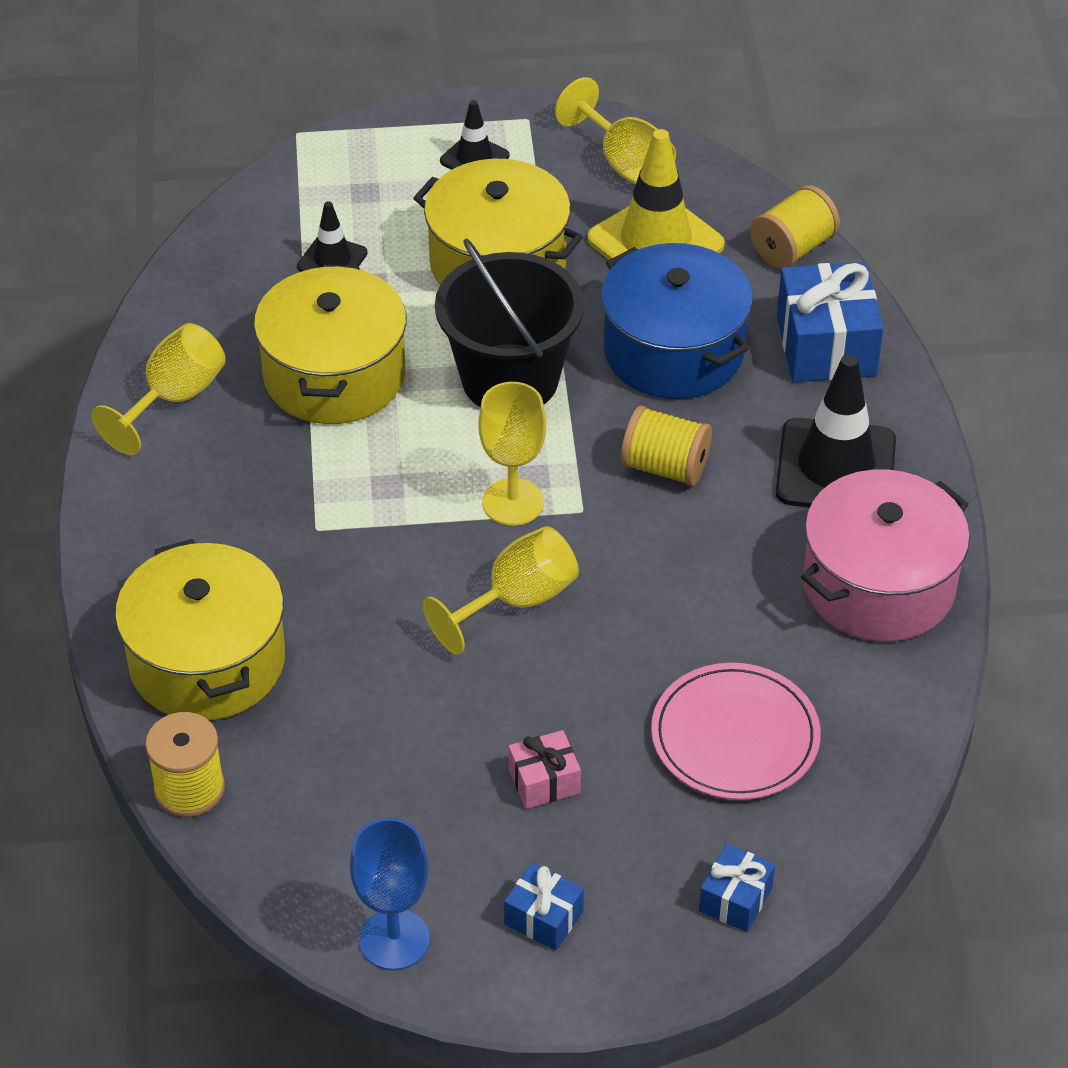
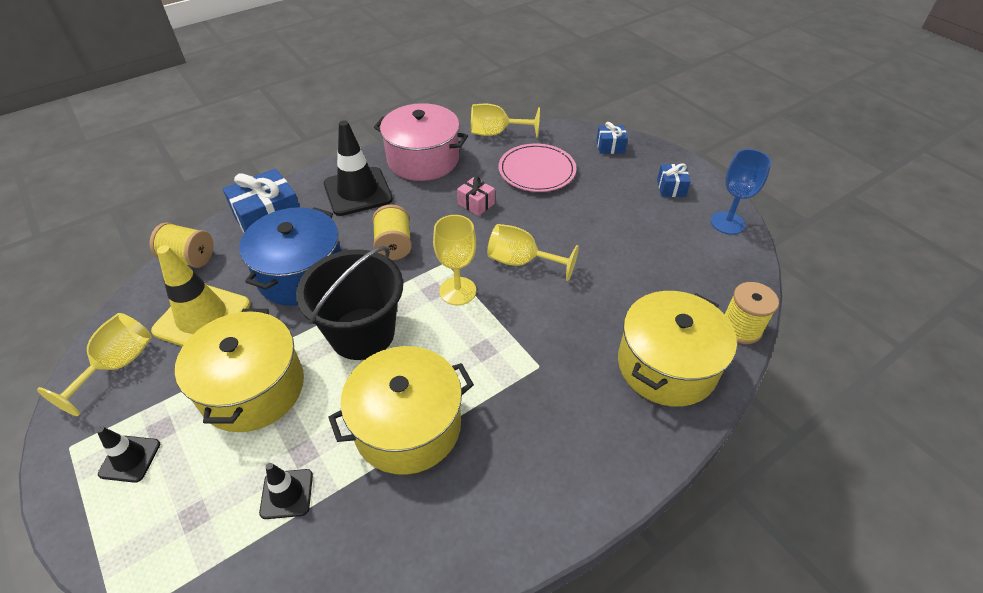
camera: 120 degrees left, 0 degrees up
yellow goblet [91,323,226,455] -> yellow goblet moved to [471,104,540,138]
pink gift [509,730,581,809] -> pink gift moved to [457,177,495,216]

